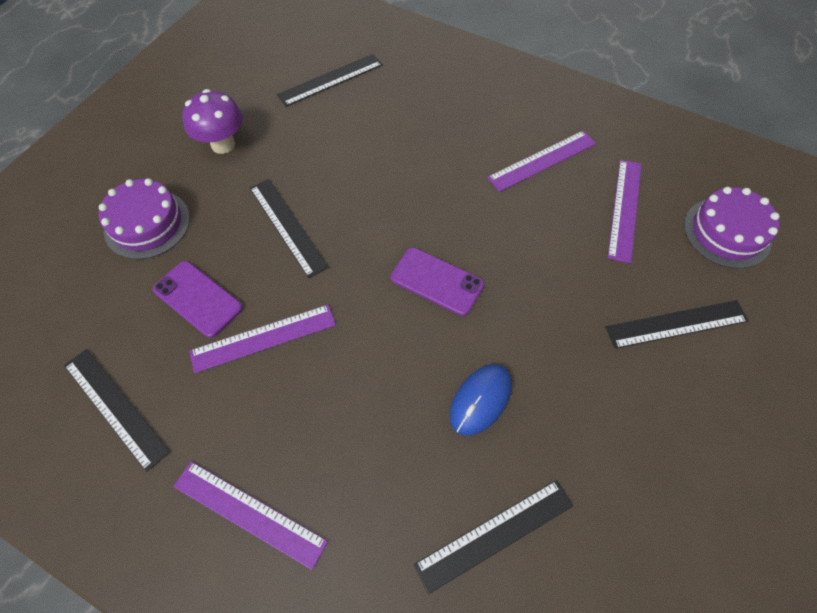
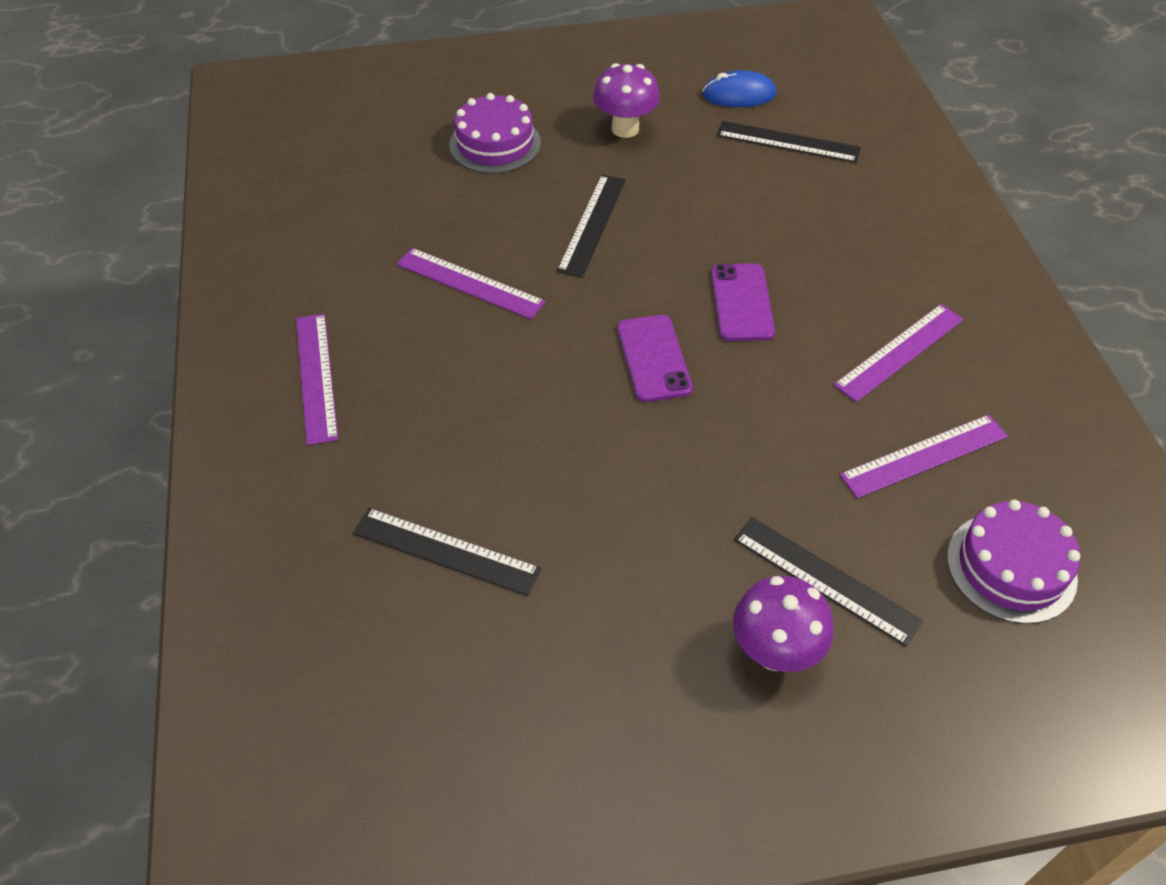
camera: 50 degrees right, 10 degrees down
black ruler [64,349,170,472] -> none
purple phone [153,261,243,338] -> purple phone moved to [711,264,775,341]
blue mouse [450,364,512,436] -> blue mouse moved to [702,70,776,107]
purple ruler [487,131,596,192] -> purple ruler turned 60 degrees counterclockwise [834,304,964,402]
none -> purple mushroom [733,576,834,672]

